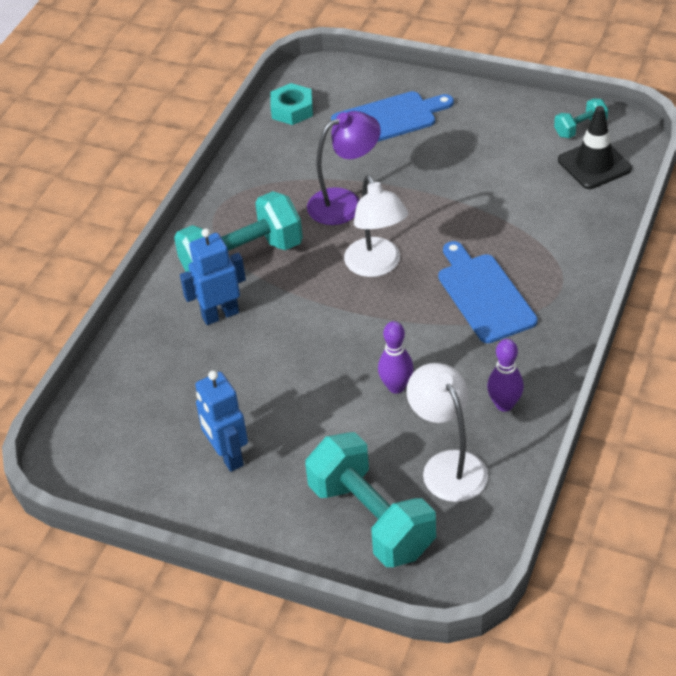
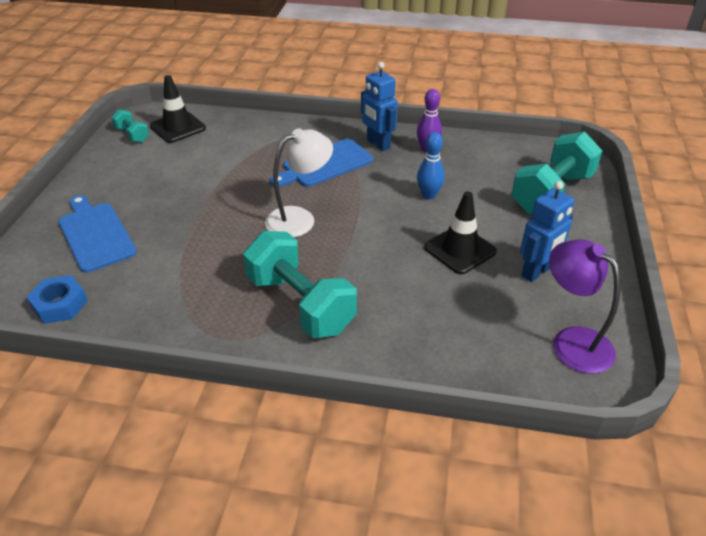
camera: 105 degrees left, 5 degrees down
blue robot [180,228,246,325] -> blue robot moved to [361,62,398,151]
turquoise nut [270,83,313,125] -> blue nut [27,275,88,324]
purple lamp [307,111,381,225] -> purple lamp moved to [549,239,620,374]
purple bowling pin [378,321,414,394] -> blue bowling pin [417,132,445,199]
white lamp [406,363,488,502] -> none
none -> black traffic cone [424,191,497,274]

